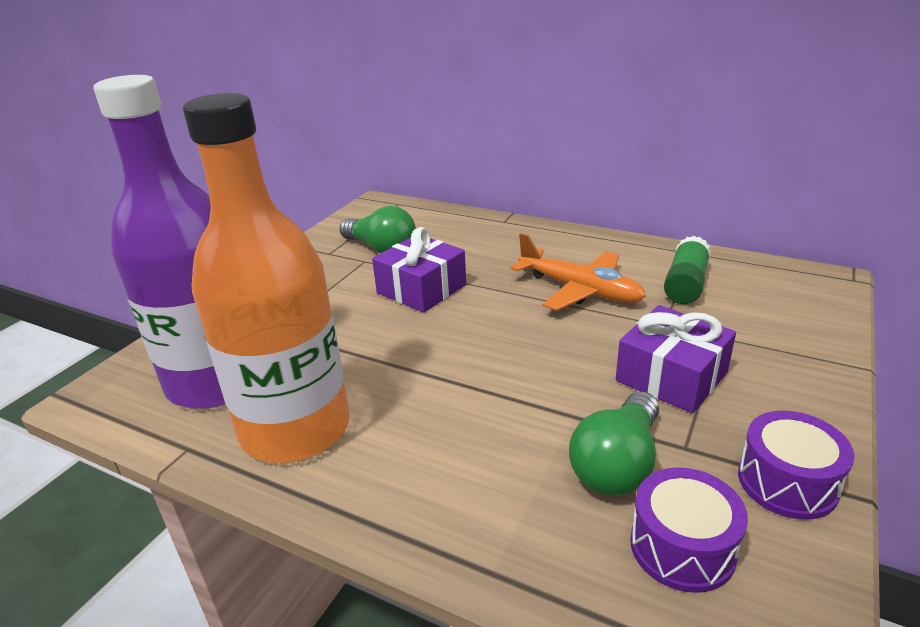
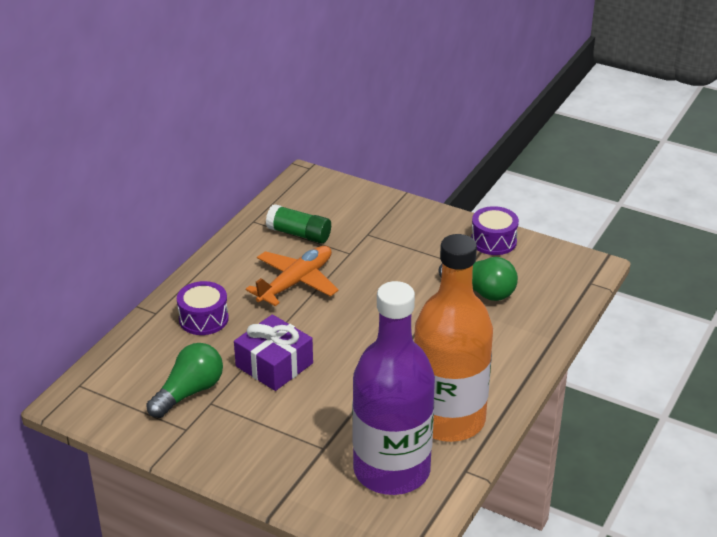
camera: 90 degrees left, 5 degrees up
purple gift [616,305,736,413] -> none
purple drum [630,467,748,593] -> purple drum moved to [177,281,229,335]

